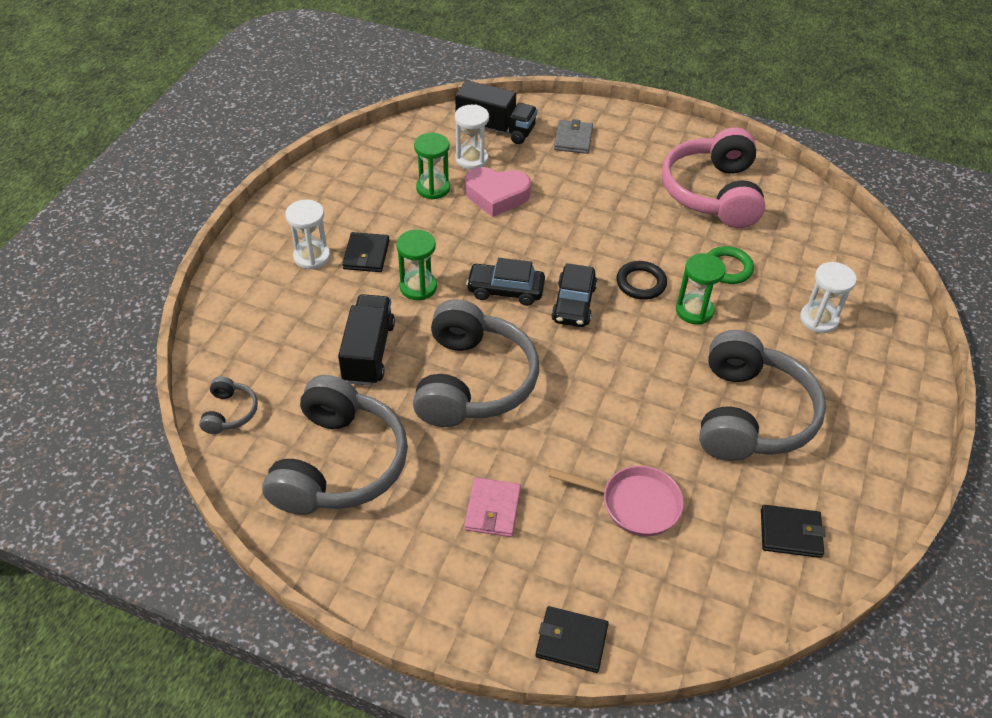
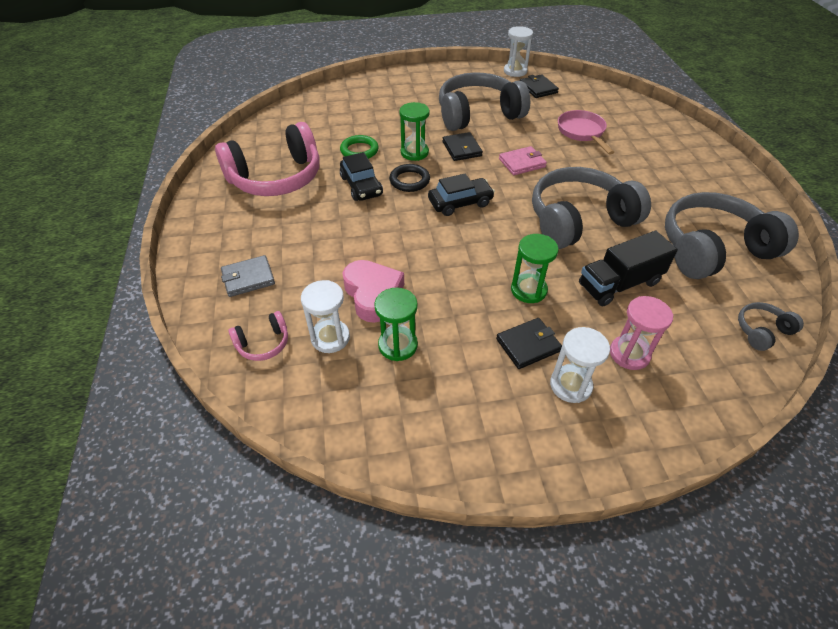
camera: 120 degrees left, 0 degrees up
black truck [455,80,537,144] -> pink headphones [228,311,288,361]
pink wallet [464,478,521,537] -> pink wallet moved to [499,146,547,175]
black car [466,258,545,306] -> black car moved to [340,152,383,201]
black wallet [536,606,609,673] -> black wallet moved to [442,132,483,161]
white hourglass [800,262,857,333] -> white hourglass moved to [504,26,533,77]
none -> pink hourglass [610,296,673,370]

